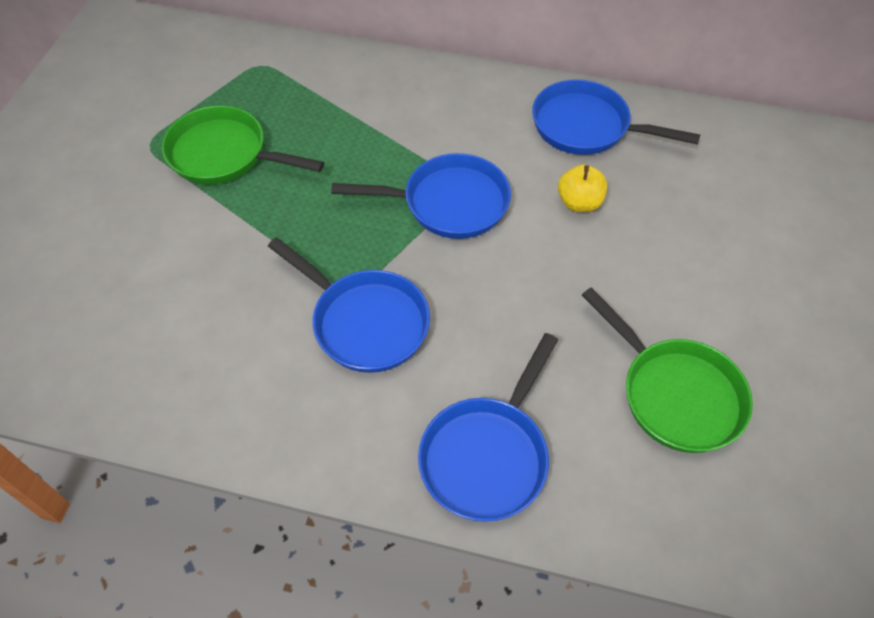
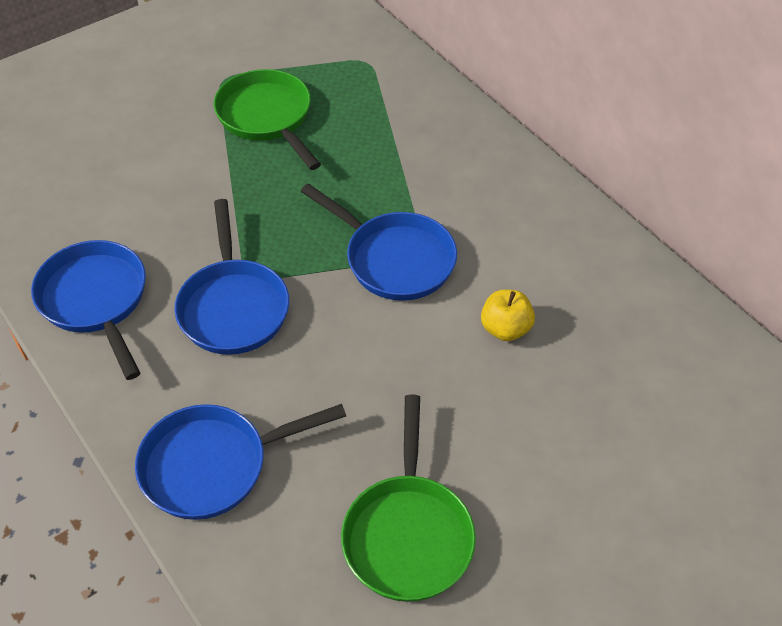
camera: 40 degrees right, 5 degrees down
blue pan [532,79,700,155] -> blue pan moved to [31,240,146,380]

